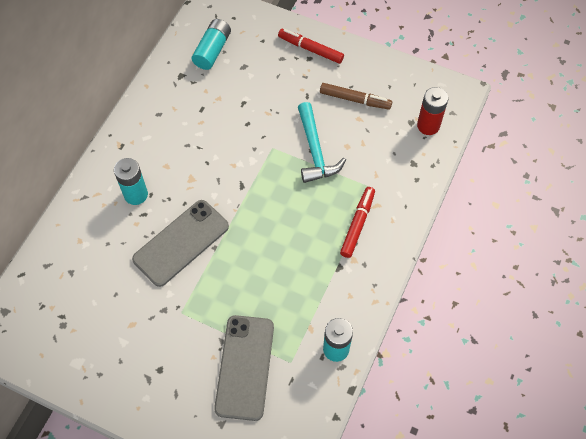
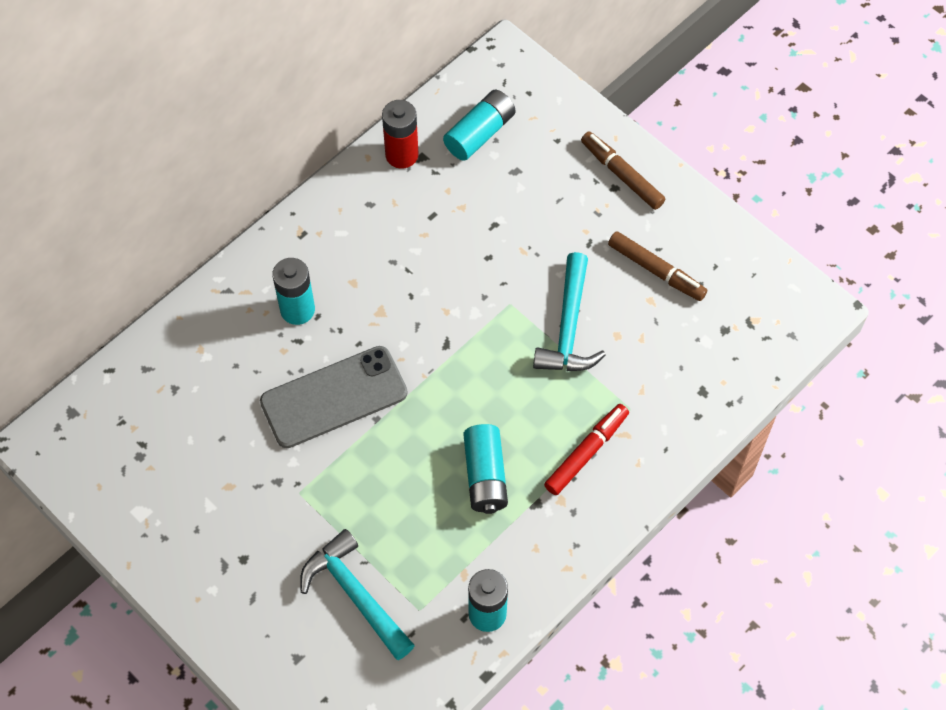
camera: 20 degrees right, 0 degrees up
grey phone [214,315,274,421] -> turquoise hammer [300,529,415,660]
red marker [278,29,344,64] -> brown marker [581,131,665,210]
red battery [417,87,449,135] -> red battery moved to [382,100,419,169]
none -> turquoise battery [463,424,508,514]

